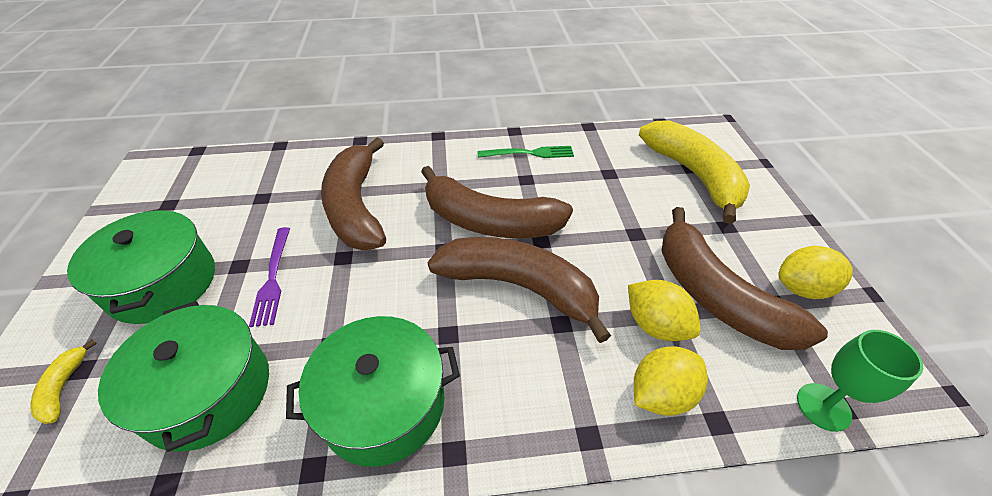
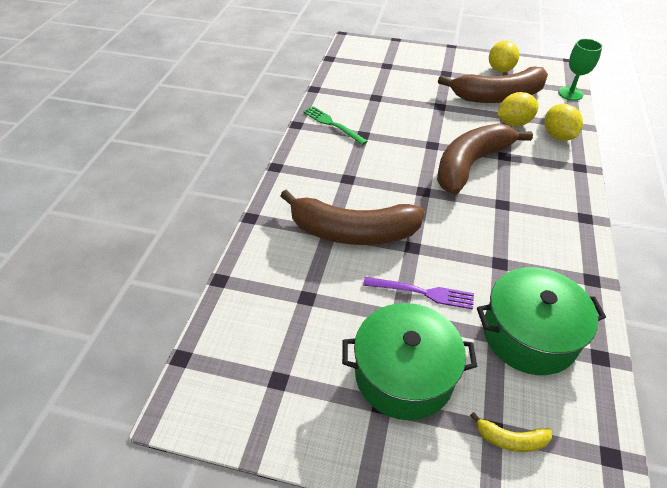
camera: 70 degrees left, 0 degrees up
green pot [286,316,460,467] -> none
brown banana [421,166,573,238] -> none
green fork [477,146,574,158] -> green fork turned 60 degrees counterclockwise [303,106,368,145]
yellow banana [639,120,750,224] -> none

